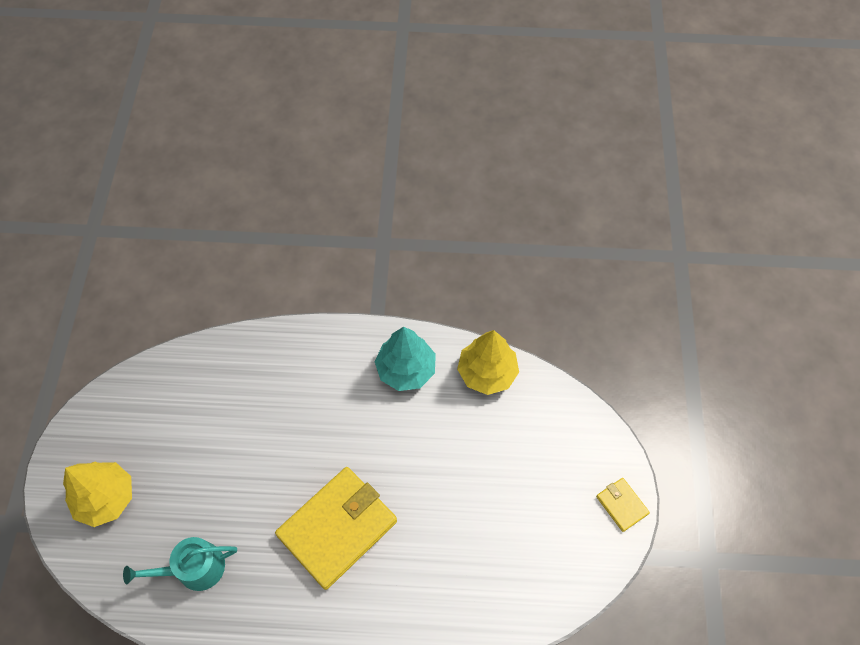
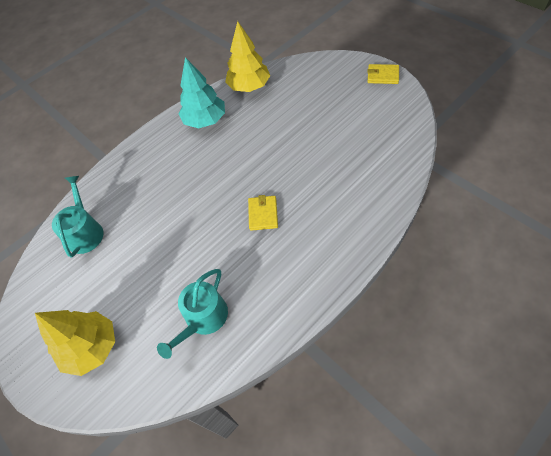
camera: 40 degrees left, 5 degrees down
yellow wallet [275,467,397,590] -> yellow wallet [248,195,278,231], size x0.45
none -> turquoise watering can [52,176,103,258]

